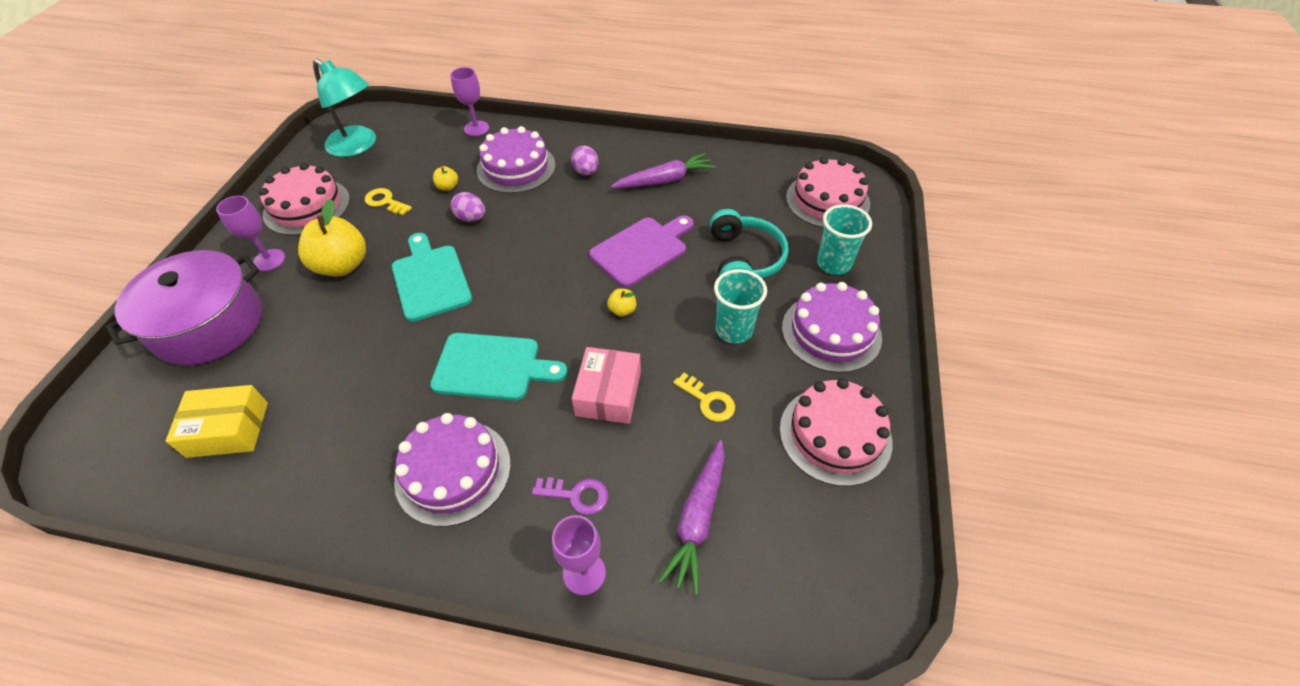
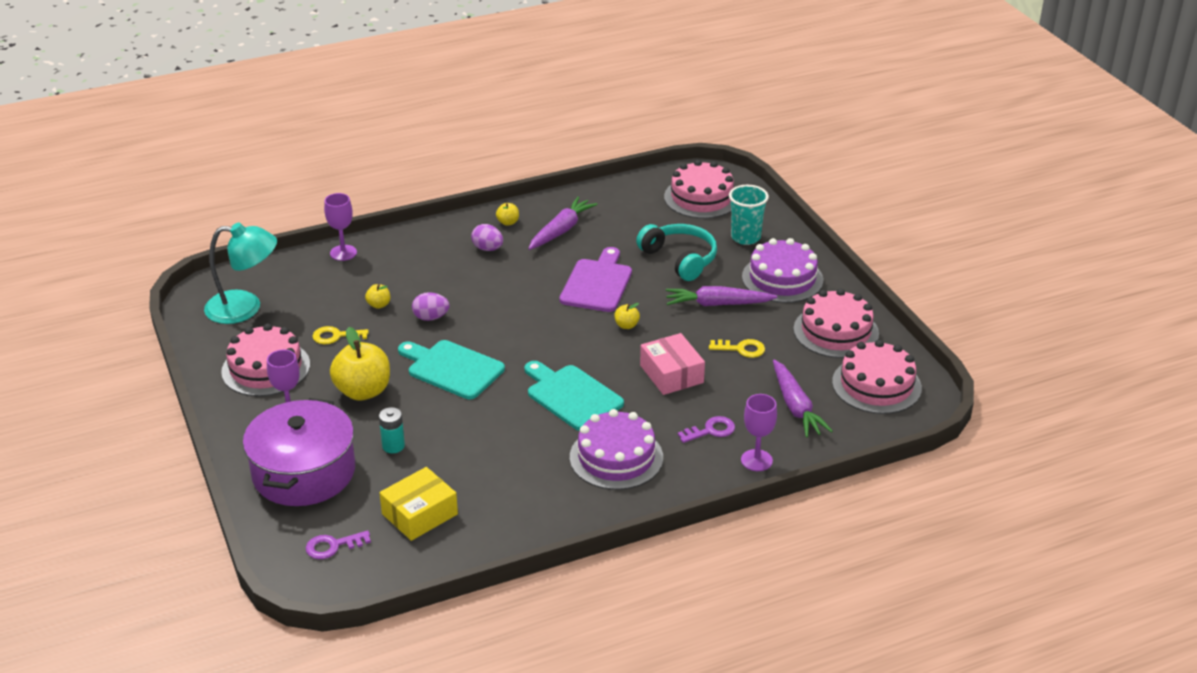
camera: 35 degrees left, 15 degrees down
turquoise cutting board [430,333,567,401] -> turquoise cutting board turned 105 degrees counterclockwise [524,361,624,431]
purple cake [477,126,556,194] -> none
turquoise cup [714,269,767,344] -> purple carrot [666,286,777,306]
none -> purple key [306,530,371,559]
none -> turquoise battery [379,407,405,453]
none -> yellow apple [496,203,519,226]
none -> pink cake [832,340,922,414]

